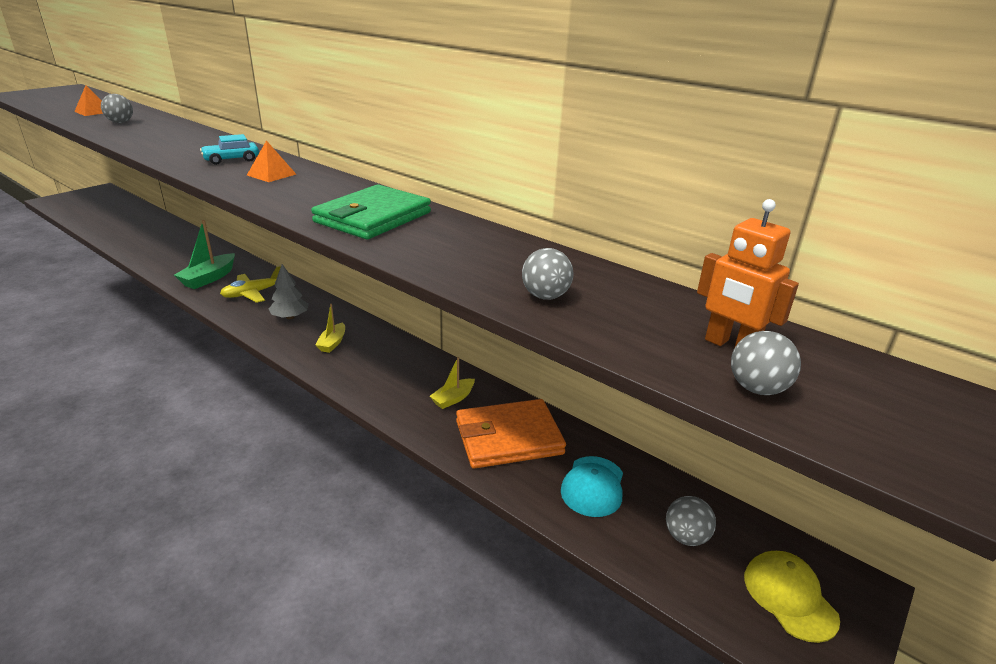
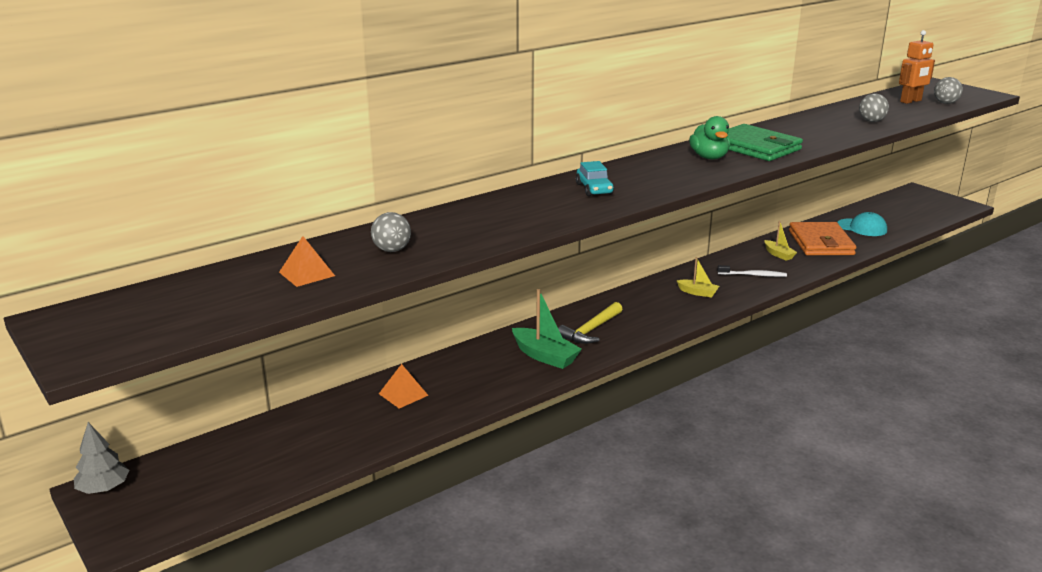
camera: 75 degrees left, 5 degrees down
yellow plane [220,266,281,303] -> yellow hammer [558,302,623,344]
orange pyramid [247,140,296,182] -> orange pyramid moved to [379,364,429,408]
grey tree [269,264,309,319] -> grey tree moved to [74,422,130,494]
grey ball [666,496,716,546] -> none
yellow cap [744,551,840,643] -> none
none -> green duck [689,116,730,159]
none -> white toothbrush [717,265,787,277]

